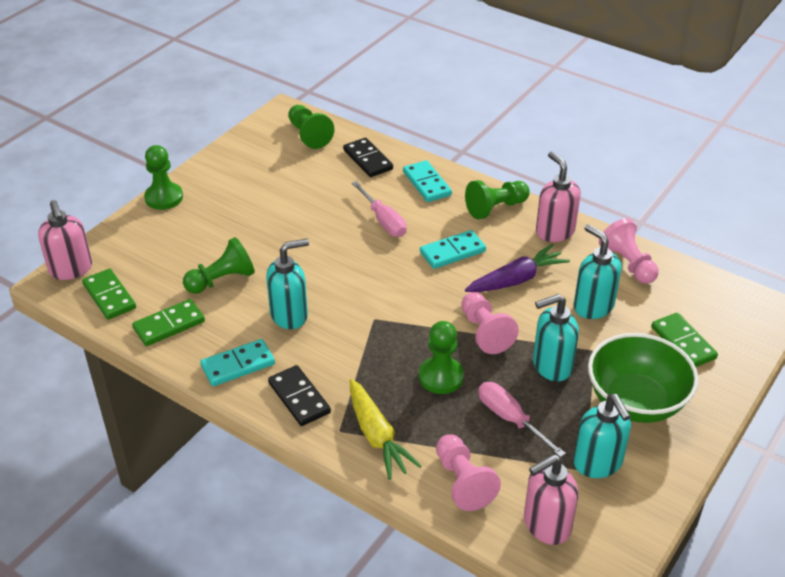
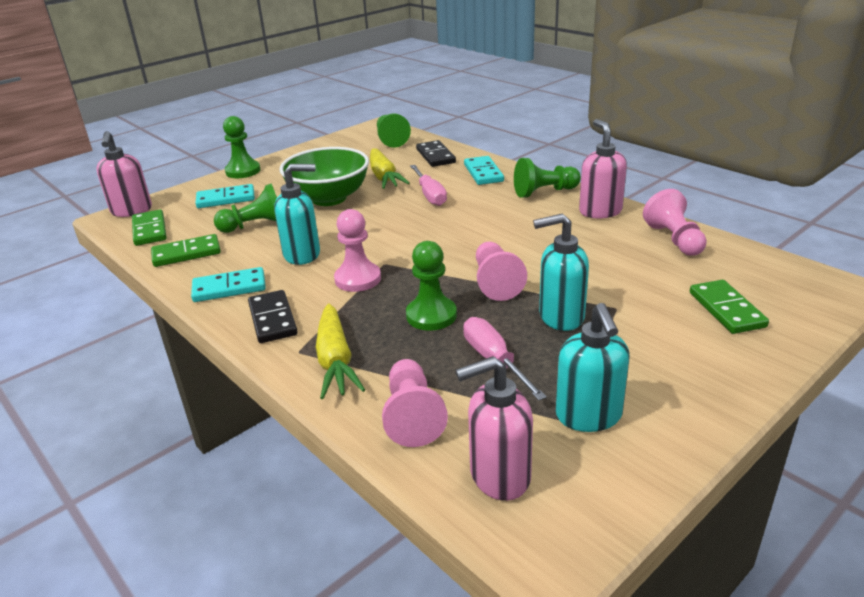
camera: 15 degrees right, 10 degrees down
turquoise domino [420,230,486,269] -> turquoise domino moved to [195,184,255,208]
purple carrot [465,244,570,292] -> none
turquoise soap dispenser [573,224,622,319] -> none
green bowl [588,333,699,423] -> green bowl moved to [279,147,369,206]
none -> pink pawn [334,209,381,292]
none -> yellow carrot [370,148,410,189]

